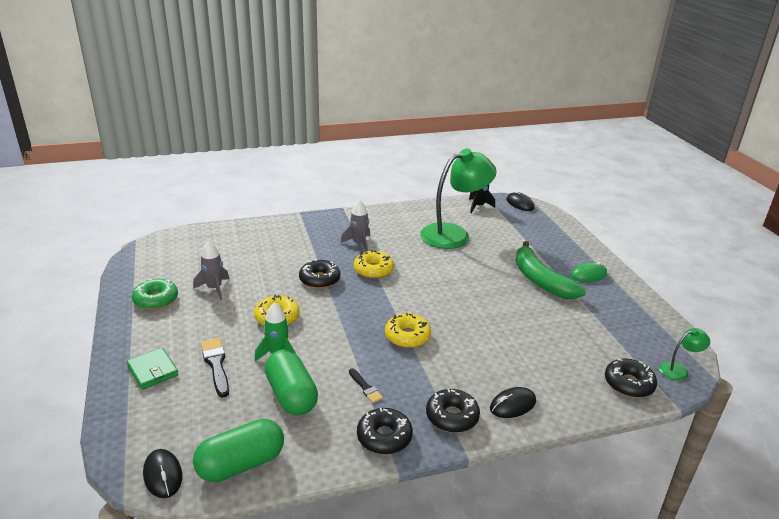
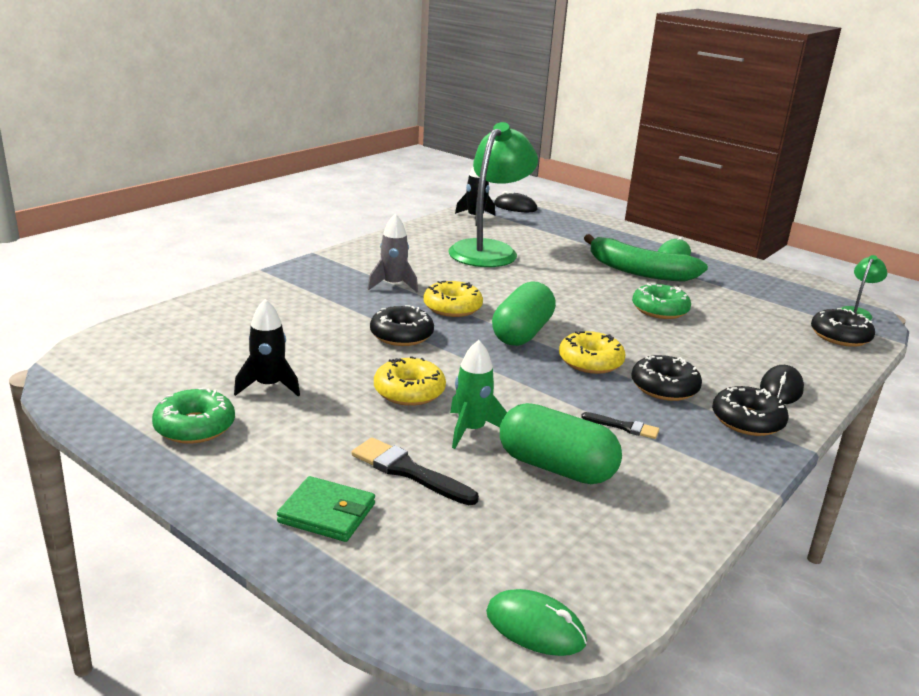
camera: 35 degrees left, 5 degrees down
black mouse [143,449,182,498] -> green mouse [486,589,587,656]
grey rocket [193,241,229,300] -> black rocket [234,299,300,397]
green capsule [193,419,284,482] -> green capsule moved to [492,281,556,346]
black donut [357,408,413,455] -> black donut moved to [631,355,702,401]
none -> green donut [632,283,691,319]

